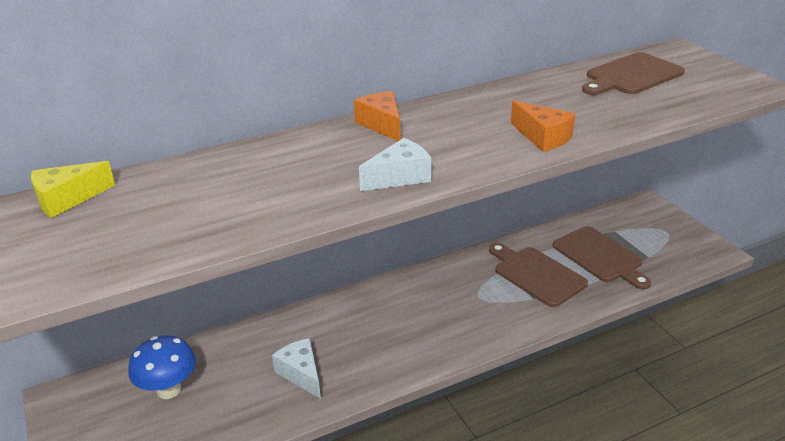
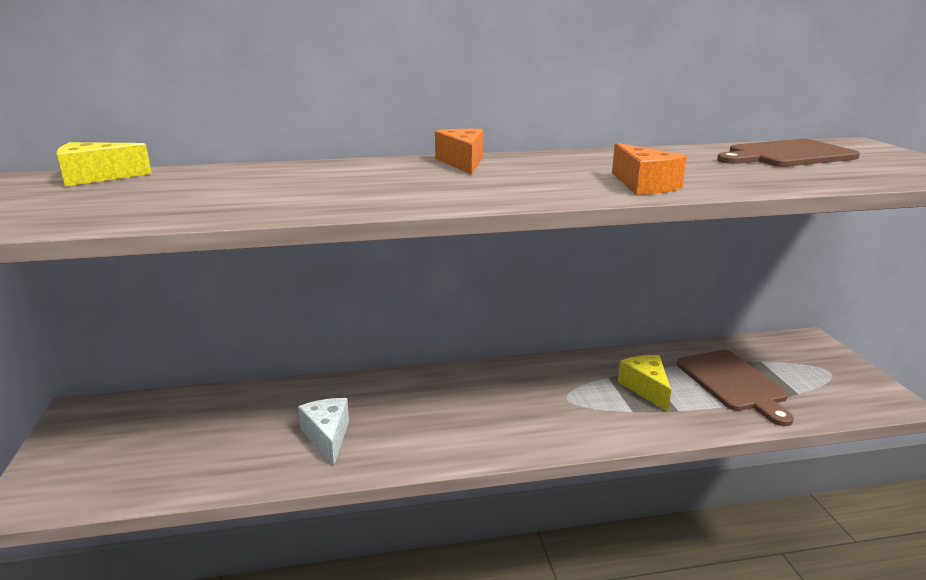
camera: 15 degrees right, 10 degrees down
blue mushroom [128,335,196,399] -> none
white cheese [359,138,431,191] -> none
brown cutting board [489,243,588,307] -> yellow cheese [618,355,671,412]

